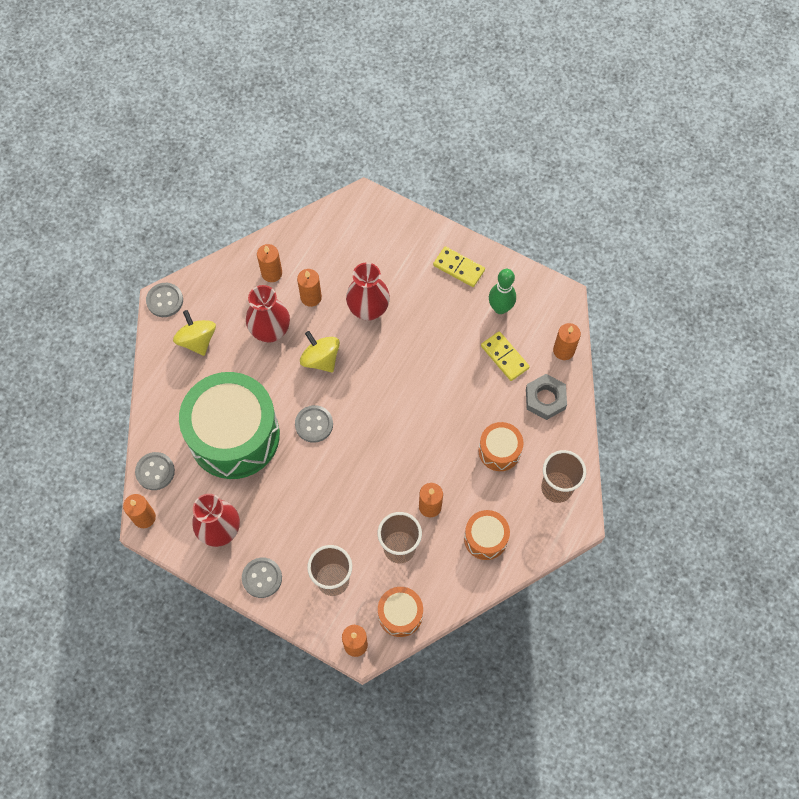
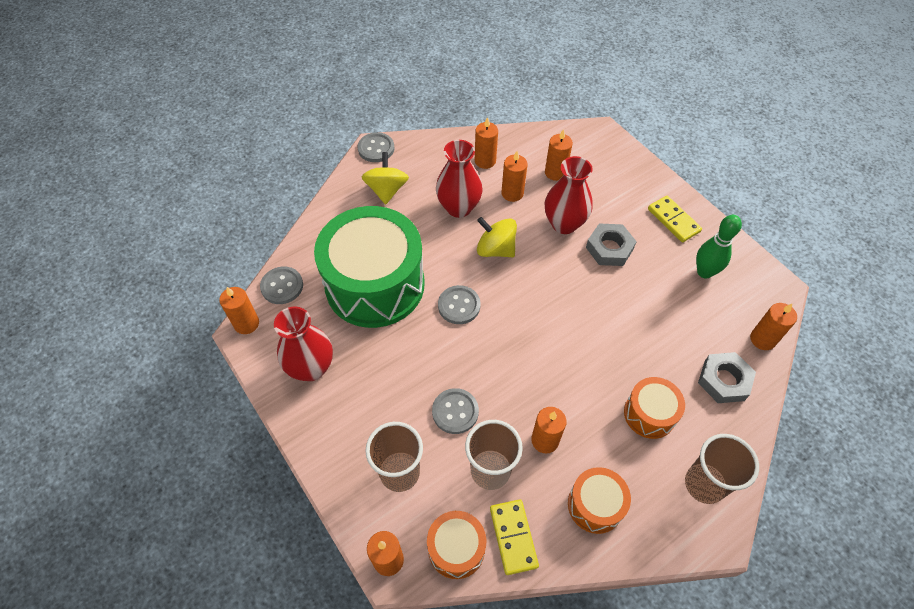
camera: 25 degrees right, 10 degrees down
grey button [242,558,282,598] -> grey button moved to [432,388,479,434]
yellow spinning top [300,331,340,373] -> yellow spinning top turned 45 degrees counterclockwise [477,217,517,257]
yellow domino [481,331,530,381] -> yellow domino moved to [490,499,539,575]
none -> orange candle [545,129,573,181]
none -> grey nut [586,224,637,266]

